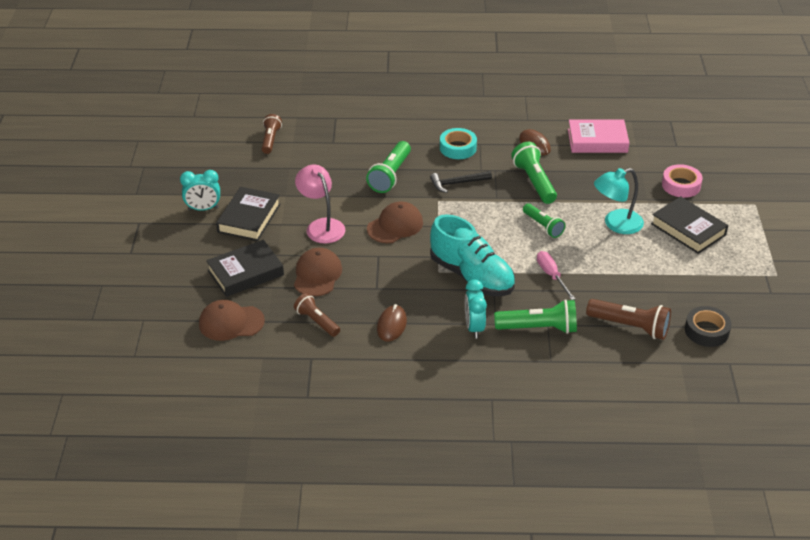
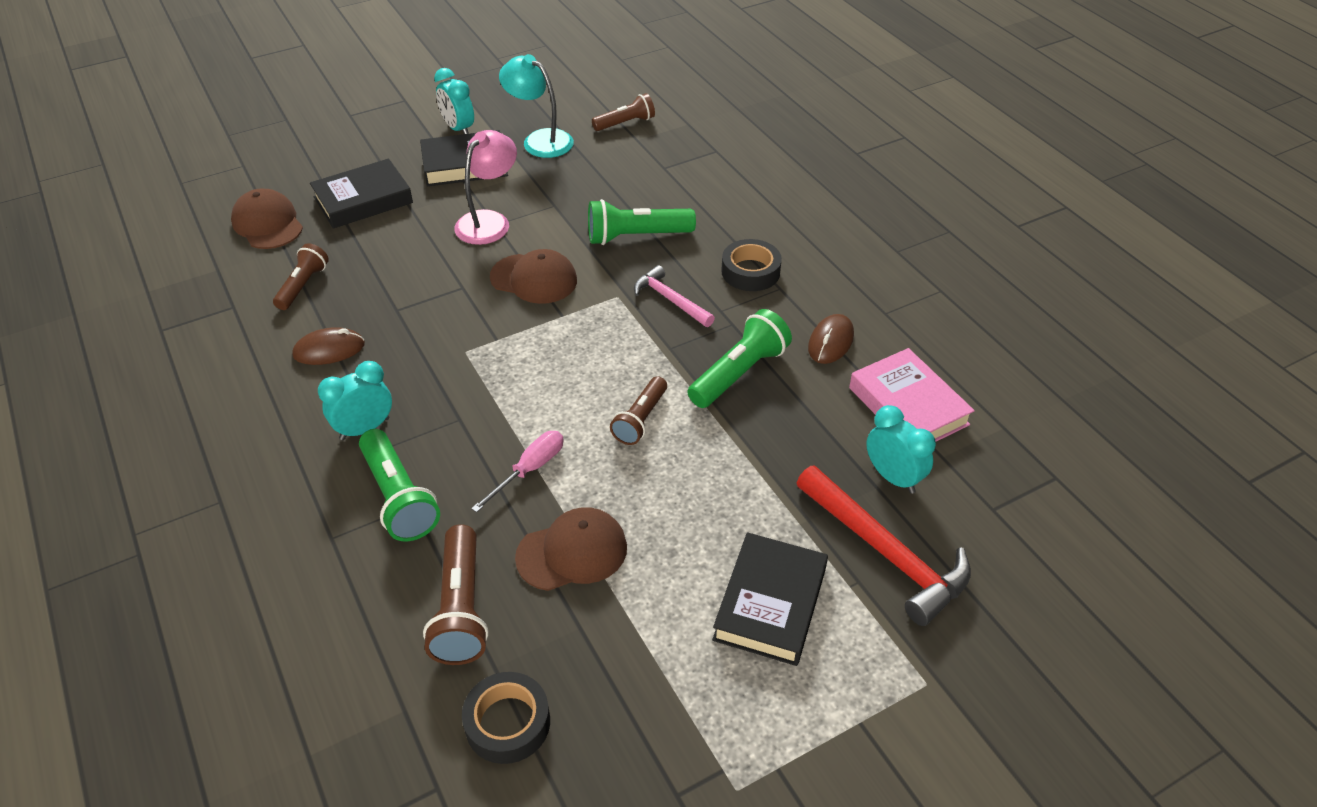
camera: 60 degrees right, 5 degrees up
black book [206,240,284,297] -> black book turned 60 degrees counterclockwise [310,159,413,228]
brown cap [294,248,342,296] -> brown cap moved to [515,507,627,591]
black hammer [430,171,492,193] -> pink hammer [634,265,715,327]
turquoise shoe [430,214,515,296] -> none
turquoise tape [440,128,477,159] -> black tape [721,239,782,291]
green flashlight [523,203,565,238] -> brown flashlight [610,376,667,445]
turquoise lamp [594,168,644,234] -> turquoise lamp moved to [499,54,574,158]
pink tape [662,164,703,198] -> red hammer [797,466,971,626]
none -> turquoise clock [866,405,936,494]

